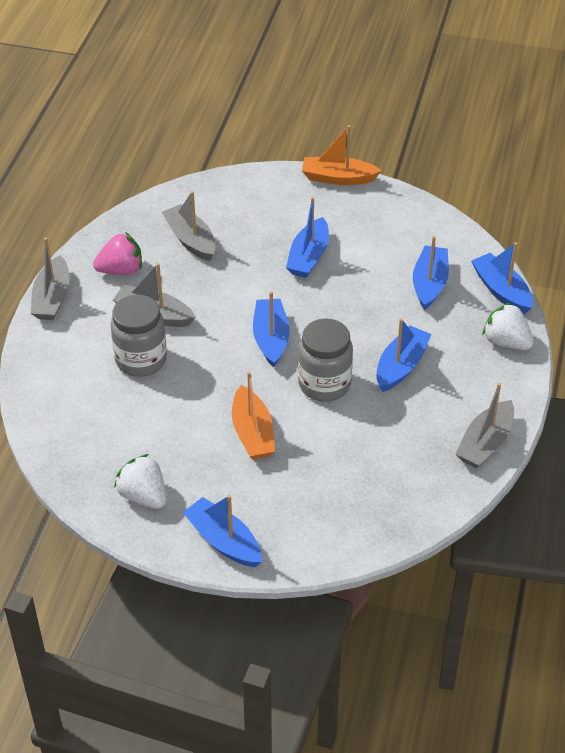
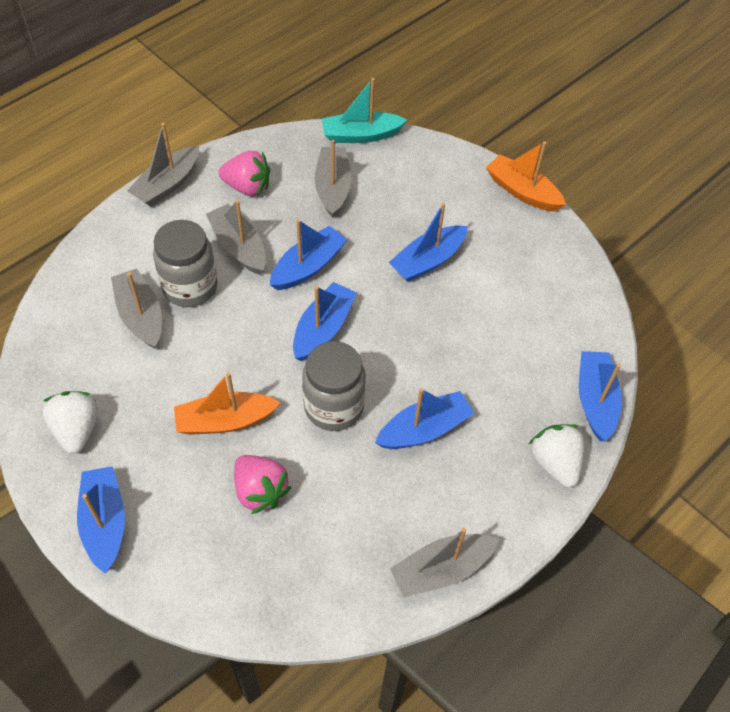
camera: 30 degrees right, 10 degrees up
orange boat [232,372,275,459] -> orange boat turned 60 degrees clockwise [174,372,281,435]
blue boat [413,236,449,310] -> blue boat moved to [270,219,347,290]
none -> grey boat [111,268,162,349]
none -> pink strawberry [234,455,292,514]
none -> turquoise boat [322,78,407,143]

